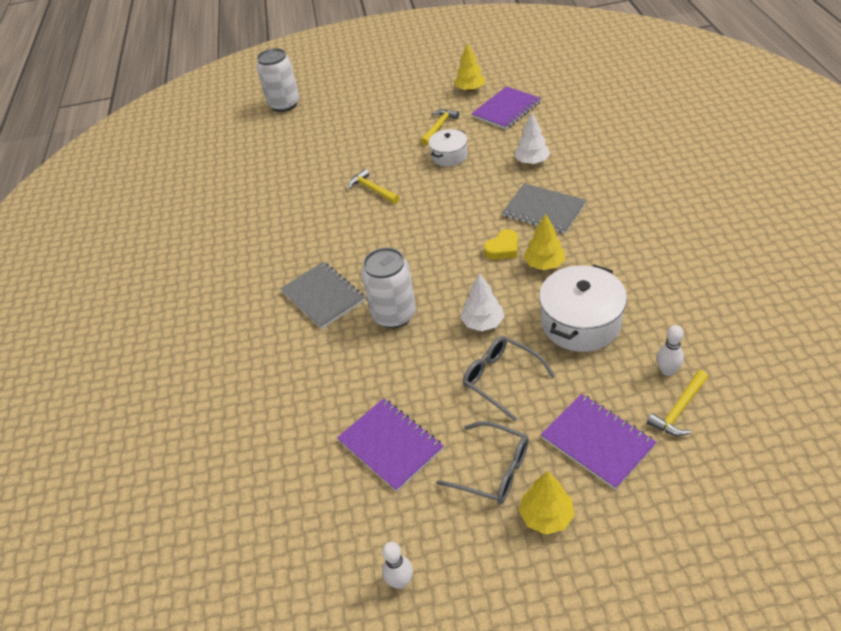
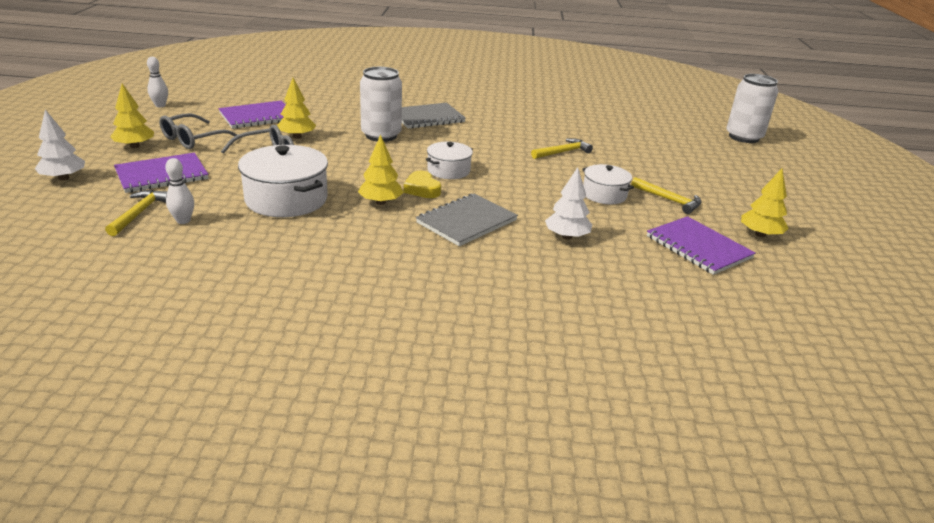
camera: 95 degrees right, 15 degrees down
white tree [460,273,504,331] -> white tree moved to [35,110,85,181]
yellow hammer [647,370,708,436] -> yellow hammer turned 45 degrees clockwise [105,190,168,236]
none -> yellow tree [277,78,316,139]
none -> white pot [426,142,473,179]

